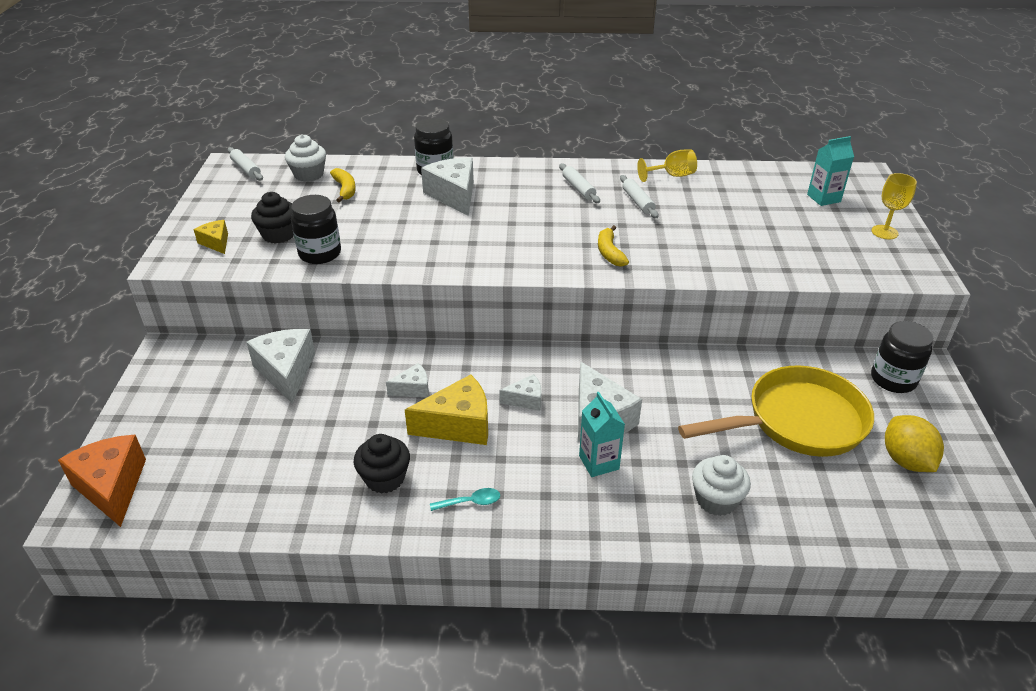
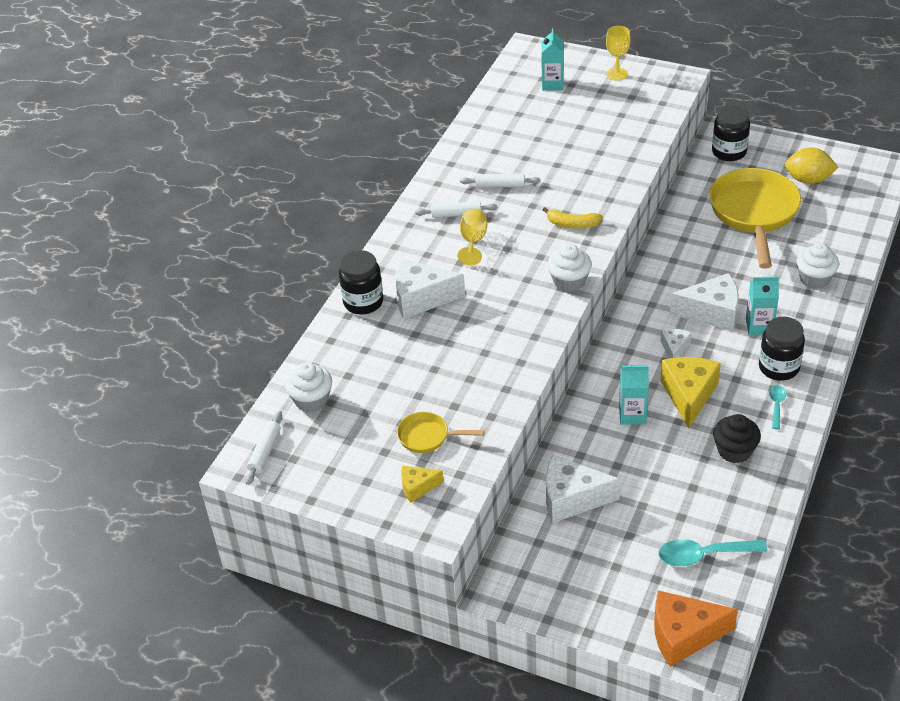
camera: 65 degrees left, 5 degrees up
white rolling pin [228,147,263,181] -> white rolling pin turned 60 degrees counterclockwise [245,411,282,485]
black cupcake [251,192,294,244] -> yellow pan [397,412,485,453]
black jar [291,195,341,264] -> black jar moved to [759,317,805,380]
yellow banana [330,168,356,202] -> none
white cheese [386,363,429,398] -> turquoise carton [619,366,649,424]
yellow goblet [637,149,697,182] -> yellow goblet moved to [457,209,487,265]
none -> white cupcake [547,244,592,292]
none -> turquoise spoon [659,539,767,566]

